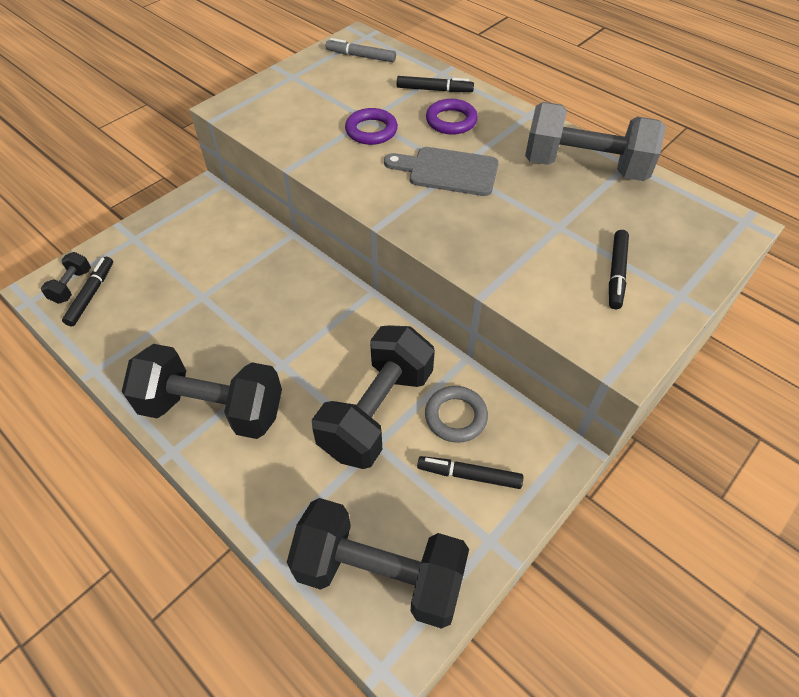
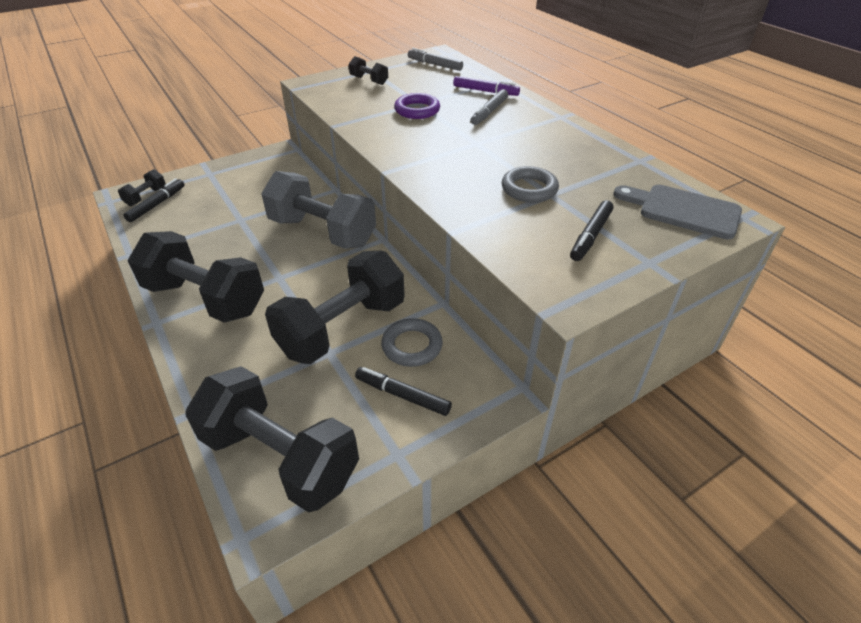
camera: 15 degrees right, 10 degrees down
grey cutting board [384,147,499,196] -> grey cutting board moved to [613,185,742,239]
black marker [397,76,474,92] -> purple marker [453,76,520,96]
purple ring [426,99,478,135] -> grey marker [471,89,508,125]
grey dumbbell [525,102,666,181] -> grey dumbbell moved to [261,171,376,249]
none -> black dumbbell [349,56,388,85]
none -> grey ring [502,166,559,203]

